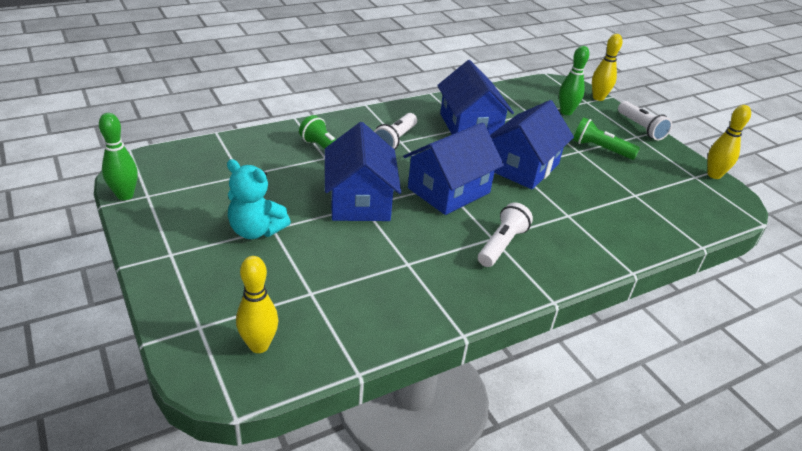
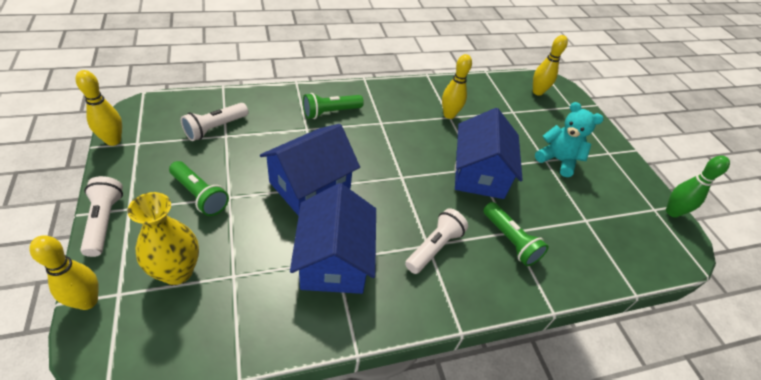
camera: 170 degrees left, 10 degrees up
blue house [403,122,504,215] -> none
white flashlight [478,202,533,267] -> white flashlight moved to [181,103,249,141]
green bowling pin [559,46,589,115] -> yellow vase [127,192,199,285]
none -> green flashlight [303,93,364,119]
none -> yellow bowling pin [442,54,472,119]

